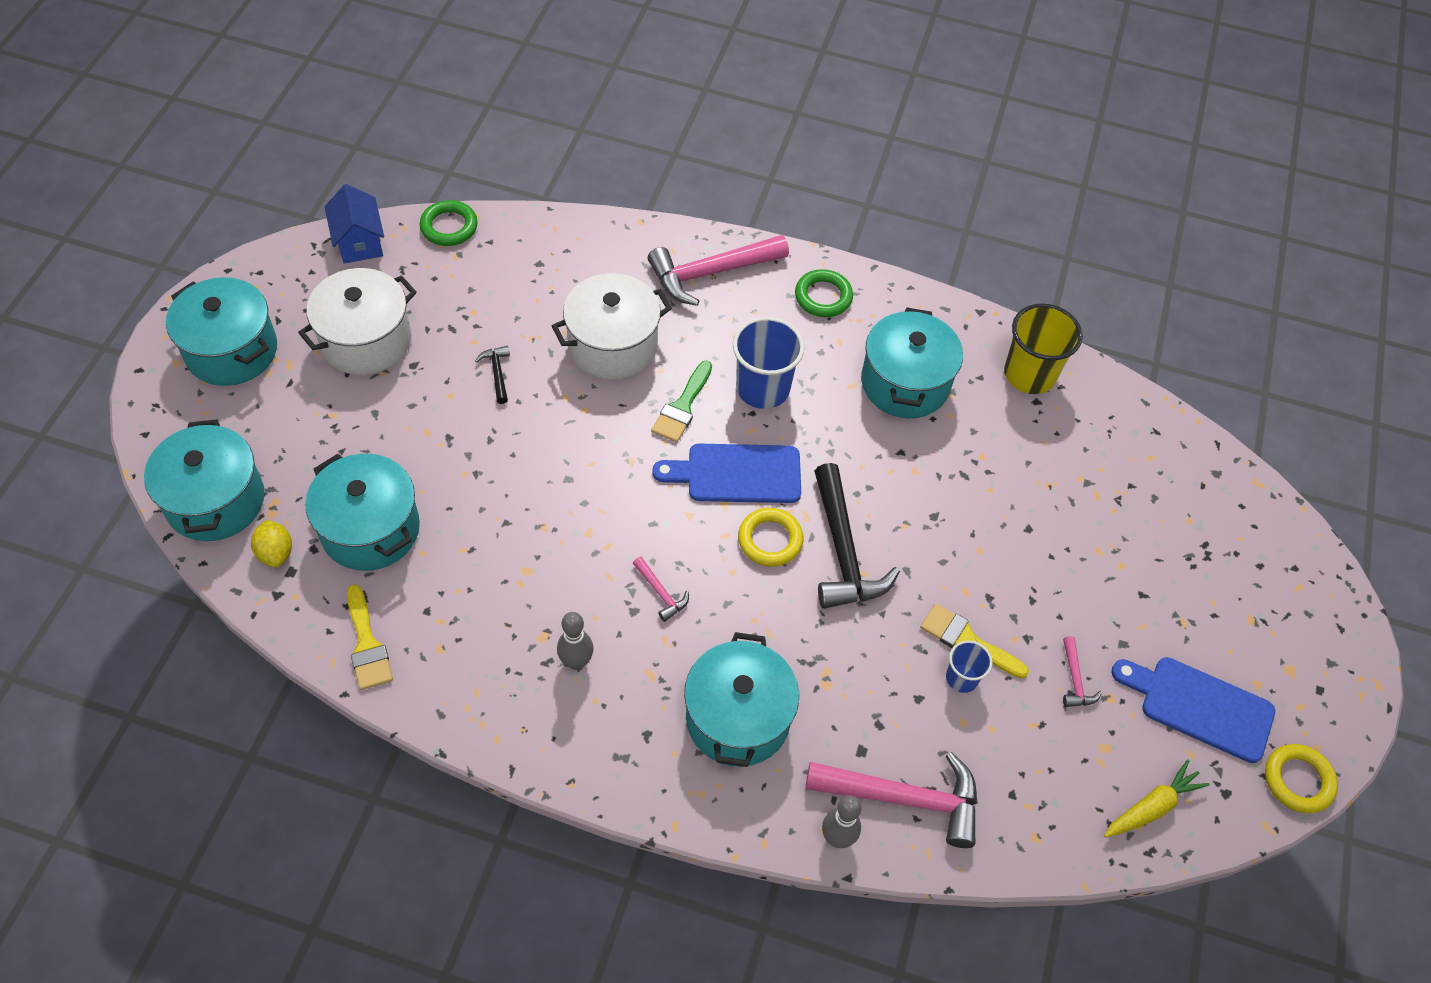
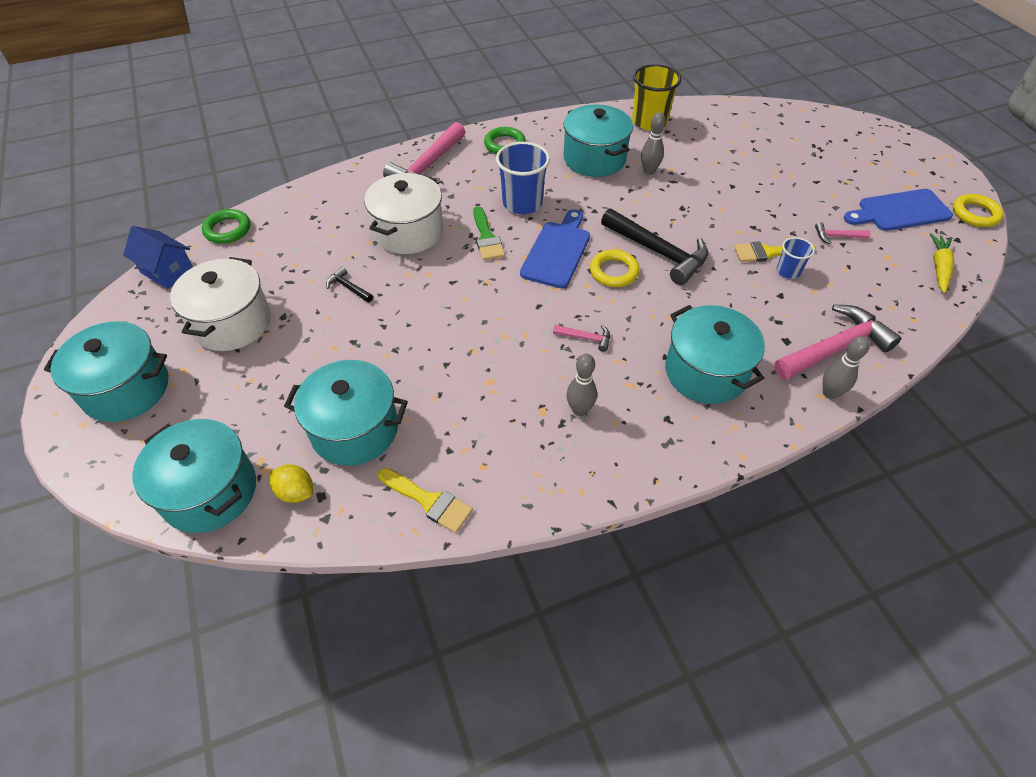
camera: 35 degrees left, 5 degrees down
blue cutting board [652,444,801,503] -> blue cutting board turned 150 degrees clockwise [520,209,590,288]
pink hammer [1063,636,1102,707] -> pink hammer turned 135 degrees clockwise [815,222,870,244]
none -> grey bowling pin [641,113,665,175]

